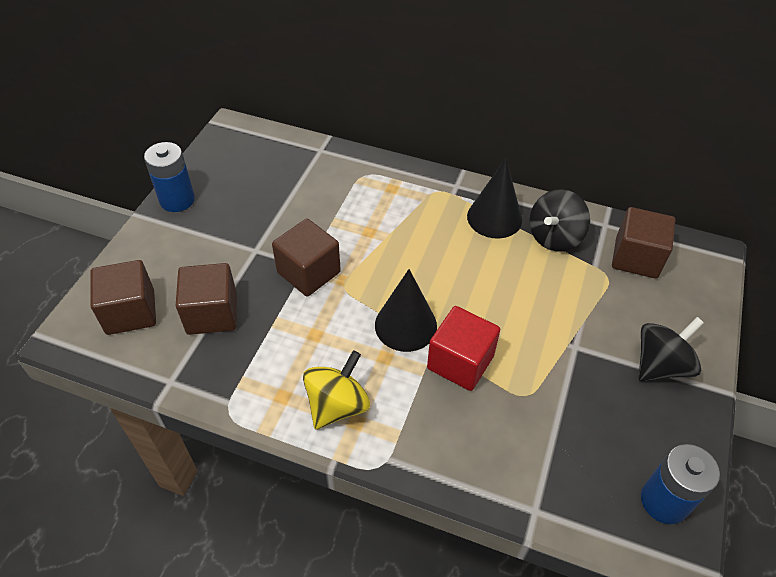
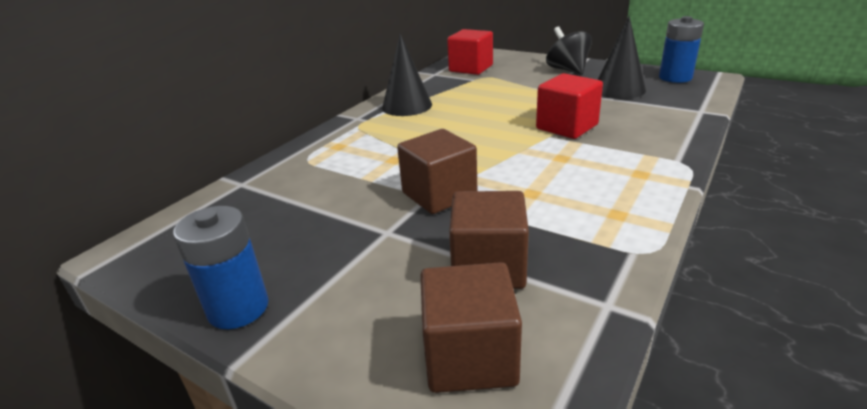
camera: 75 degrees left, 20 degrees down
yellow spinning top [303,350,370,429] -> none
black cone [375,269,437,352] -> black cone moved to [598,16,646,99]
black spinning top [530,189,590,251] -> none
brown cube [612,207,675,279] -> red cube [447,29,493,75]

